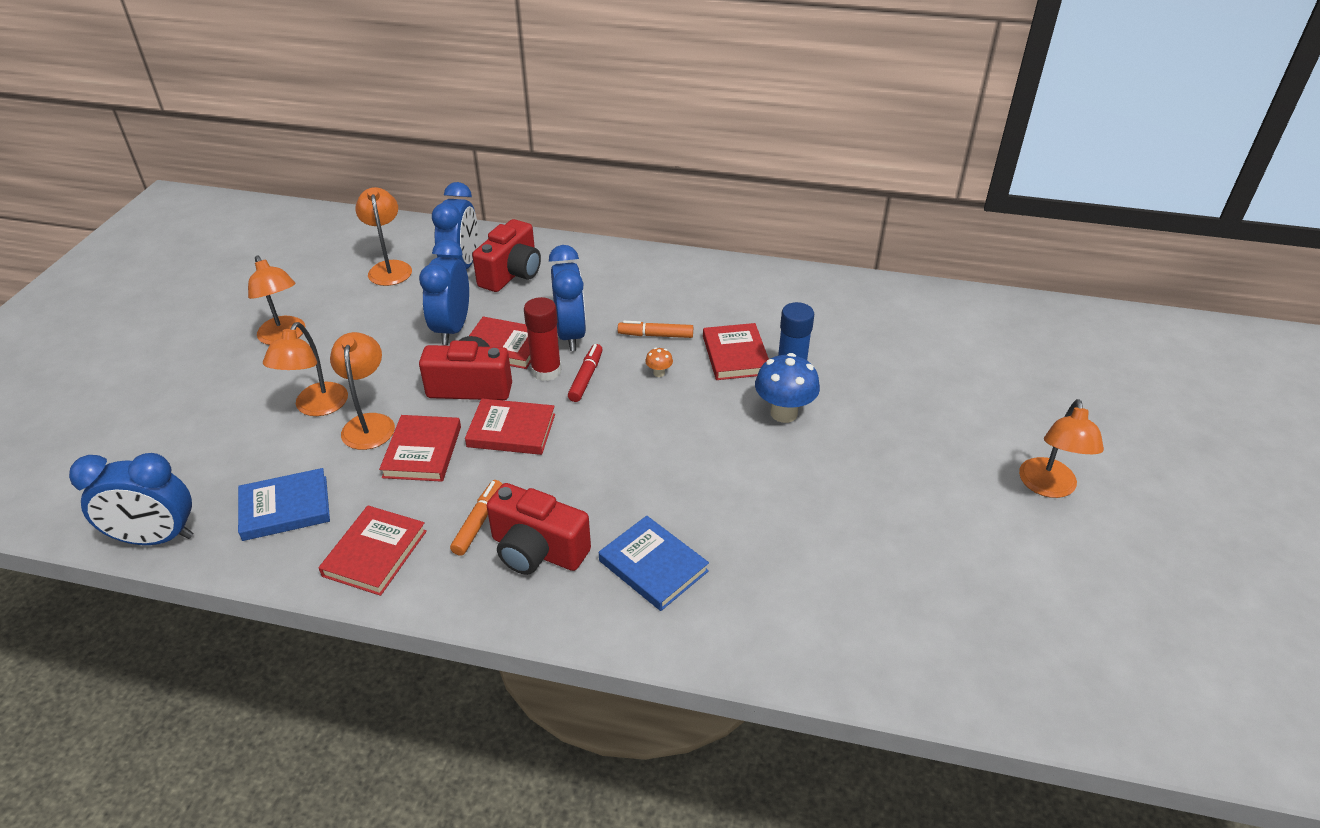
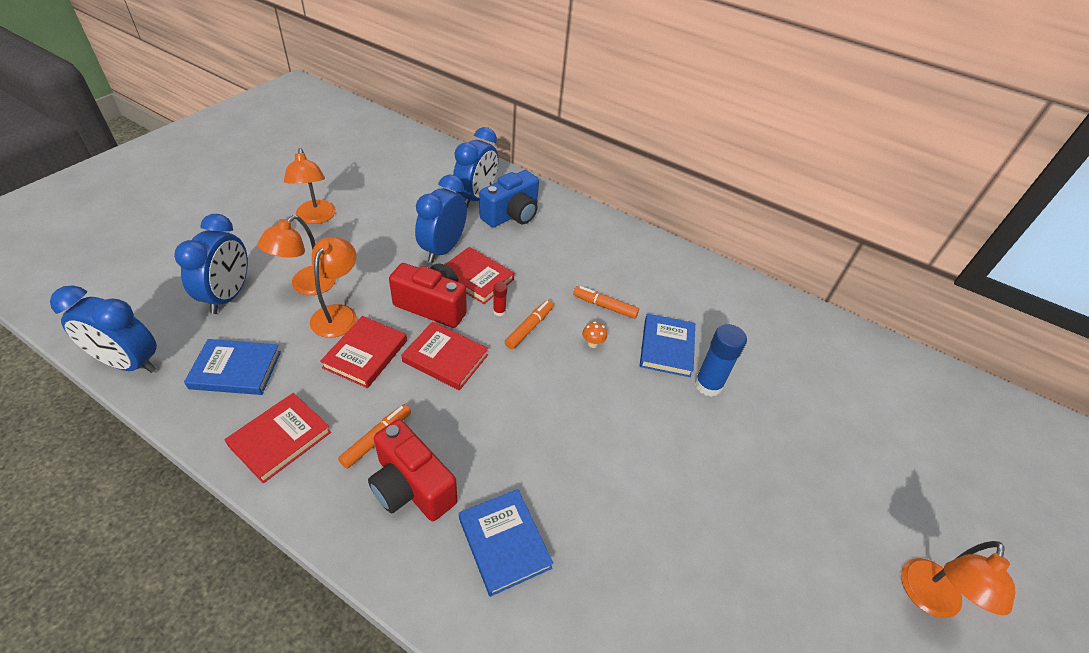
camera: 15 degrees right, 5 degrees up
orange lamp [355,187,412,286] -> none
red camera [472,219,541,292] -> blue camera [480,170,539,227]
red glue stick [524,297,561,381] -> red glue stick [493,282,507,316], size x0.49
blue clock [549,245,586,351] -> blue clock moved to [174,214,248,314]
red marker [568,344,603,402] -> orange marker [505,300,553,349]
red book [703,323,769,380] -> blue book [640,314,695,377]
blue mushroom [755,353,820,423] -> none

